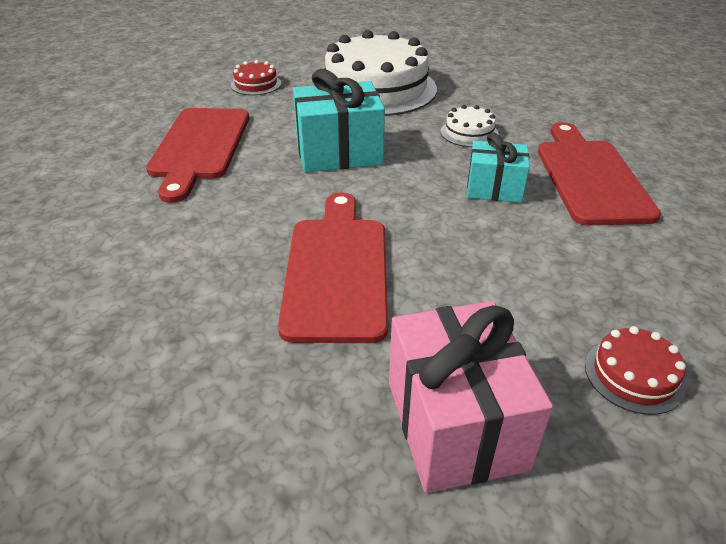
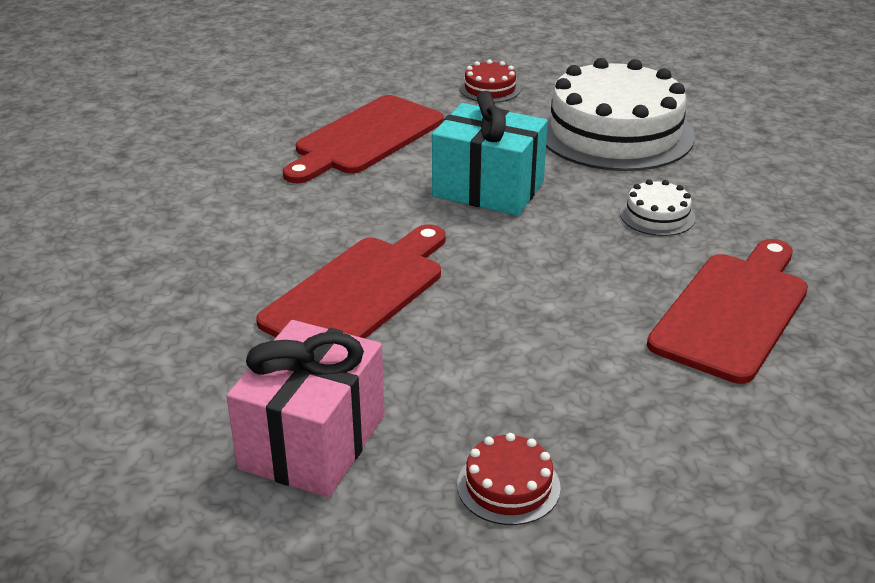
camera: 35 degrees right, 5 degrees down
turquoise gift [467,132,530,203] -> none

